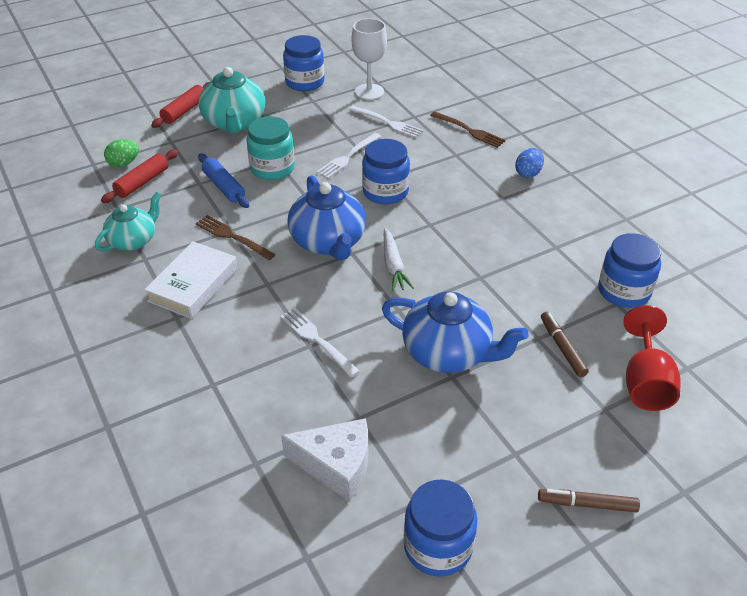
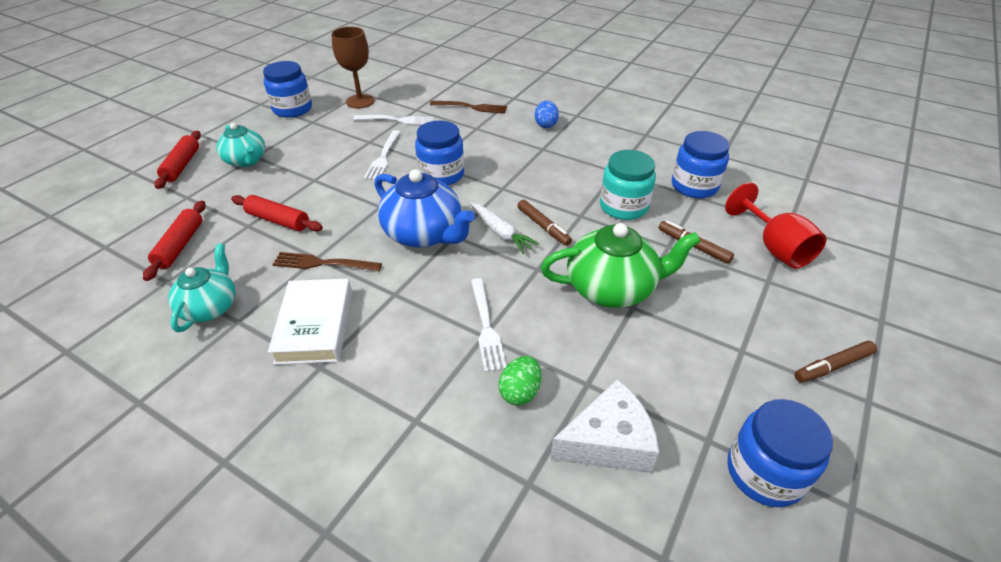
camera: 30 degrees left, 0 degrees up
green egg [104,139,139,167] -> green egg moved to [499,356,541,406]
turquoise teapot [198,66,265,133] -> turquoise teapot [217,123,265,167], size x0.65
blue rolling pin [198,154,249,208] -> red rolling pin [231,195,323,231]
turquoise jar [246,116,295,180] -> turquoise jar moved to [600,150,656,220]
white fork [280,308,360,378] -> white fork turned 120 degrees counterclockwise [471,278,507,372]
white goblet [352,18,387,100] -> brown goblet [331,27,375,108]
blue teapot [382,292,528,373] -> green teapot [541,223,701,308]
none -> brown marker [518,200,572,246]

